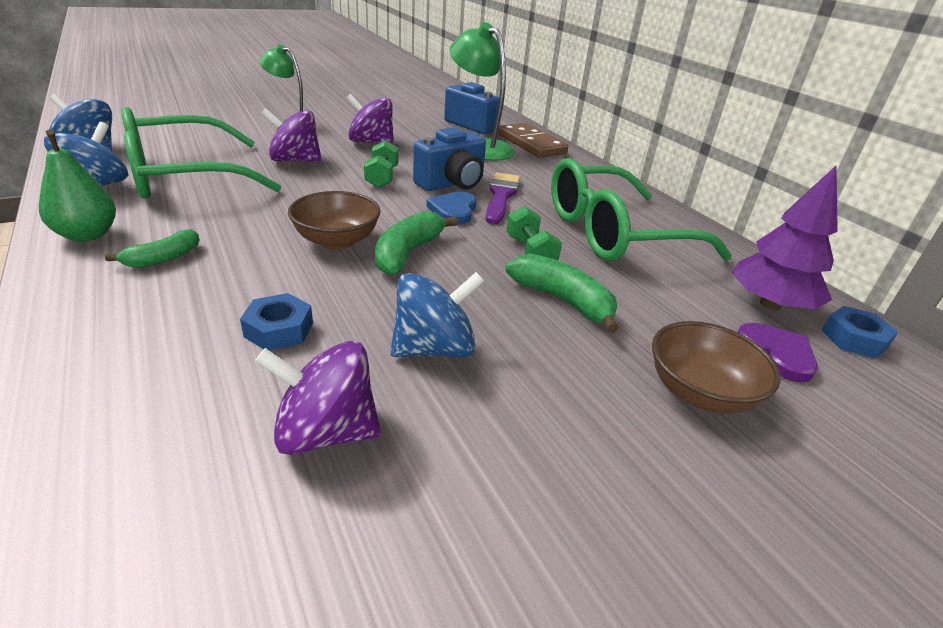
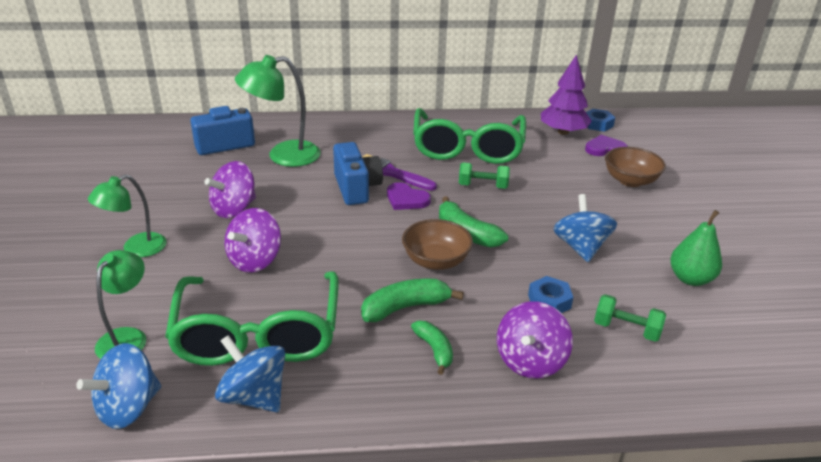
camera: 65 degrees left, 0 degrees up
green pear [39,130,116,242] -> green pear moved to [670,210,722,286]
purple spinning top [255,341,381,455] -> purple spinning top moved to [497,301,573,379]
green dumbbell [364,140,398,188] -> green dumbbell moved to [594,294,666,342]
blue heart [426,191,477,224] -> purple heart [387,182,431,210]
brown domino [498,123,568,157] -> none
green banana [506,254,619,333] -> green banana moved to [361,279,464,322]
none -> green lamp [95,250,146,359]

